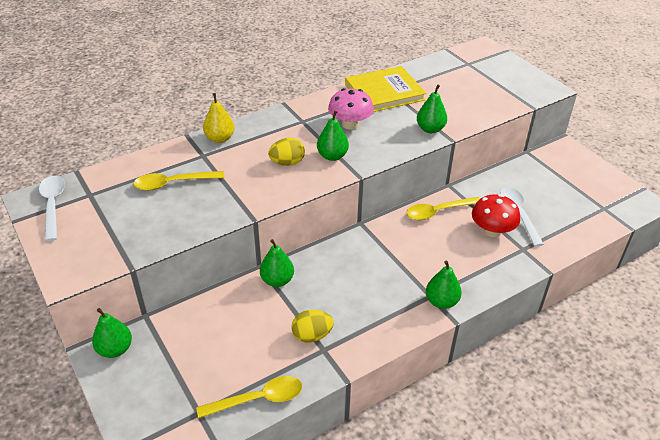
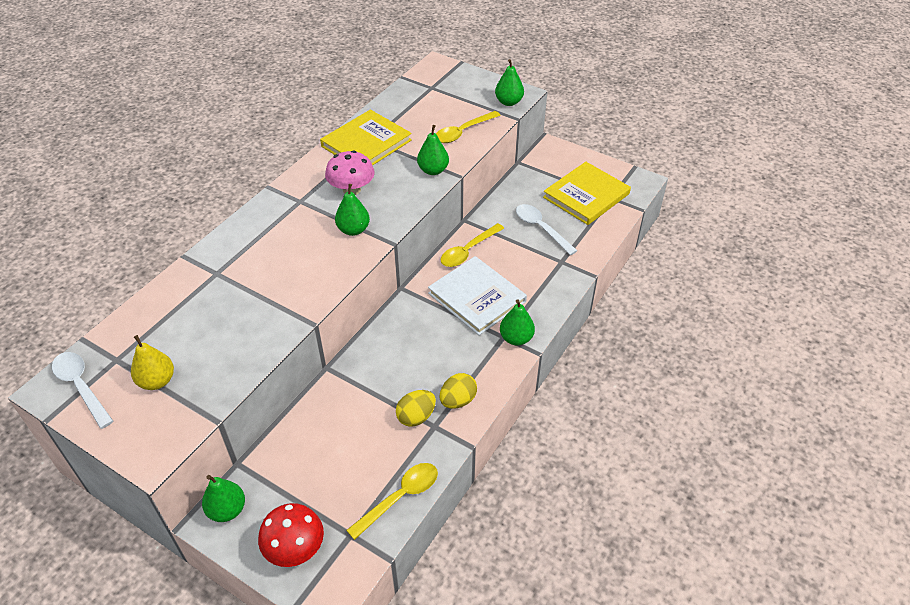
camera: 25 degrees left, 5 degrees up
yellow spoon [133,171,225,191] -> yellow spoon moved to [436,111,501,143]
yellow pear [203,93,235,143] -> yellow pear moved to [131,335,174,390]
green pear [260,239,294,287] -> green pear moved to [495,59,524,106]
yellow egg [268,138,305,166] -> yellow egg moved to [440,373,477,409]
red mushroom [472,194,520,237] -> red mushroom moved to [258,503,324,567]
none -> white book [428,256,527,335]
none -> yellow book [543,162,631,225]

